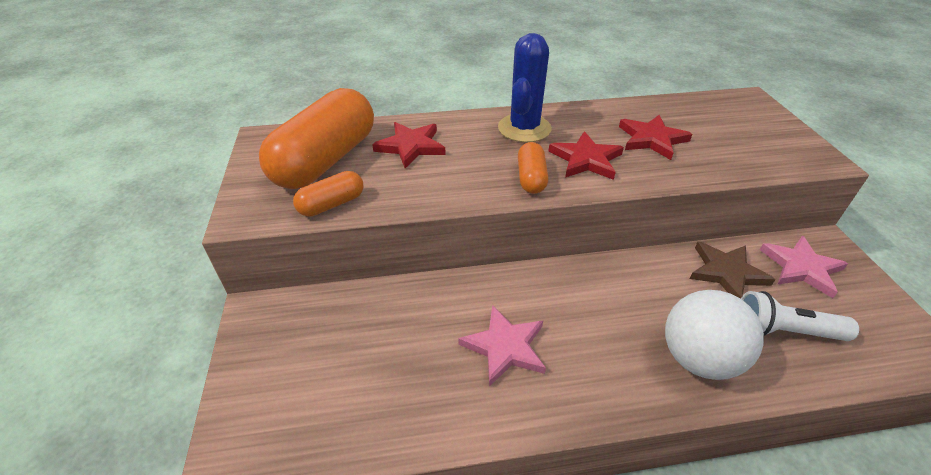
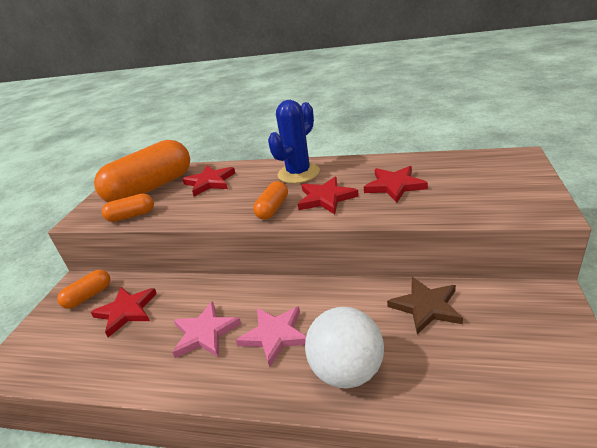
camera: 25 degrees right, 10 degrees down
white flashlight [741,291,859,341] -> none
pink star [760,236,848,298] -> pink star moved to [236,306,306,367]
none -> orange capsule [57,270,110,309]
none -> red star [91,287,157,337]

